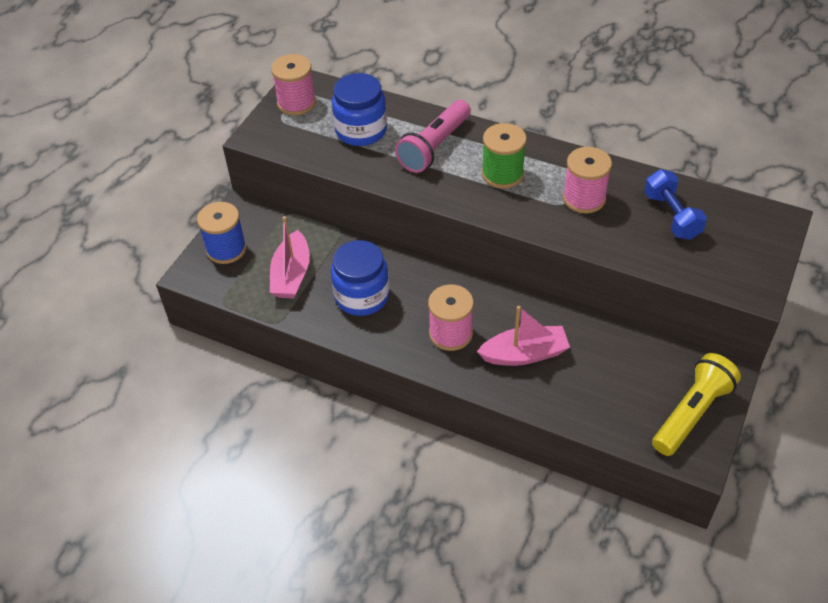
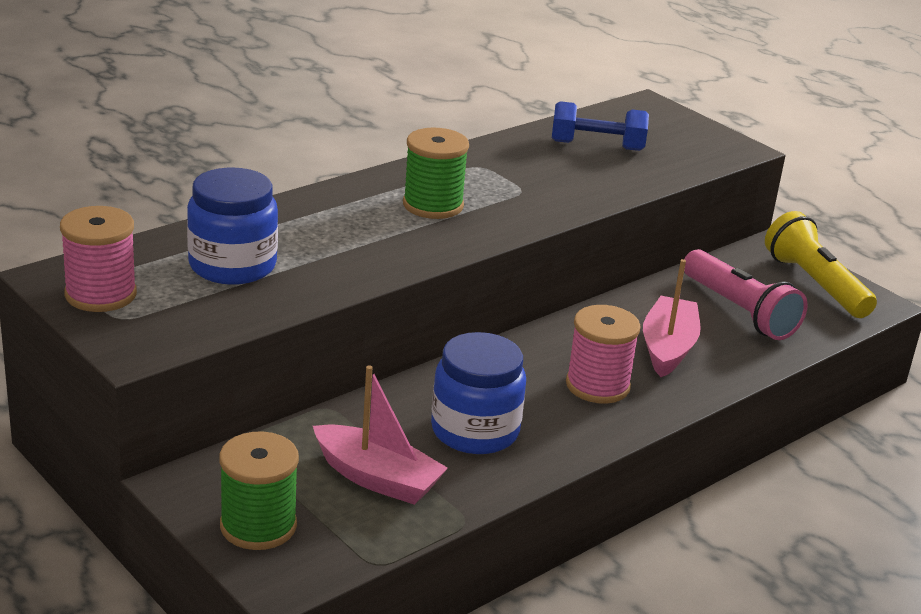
camera: 70 degrees left, 20 degrees down
blue spool [197,202,247,264] -> green spool [219,432,299,550]
pink flashlight [395,100,471,173] -> pink flashlight moved to [684,249,808,340]
pink spool [563,147,612,214] -> none

